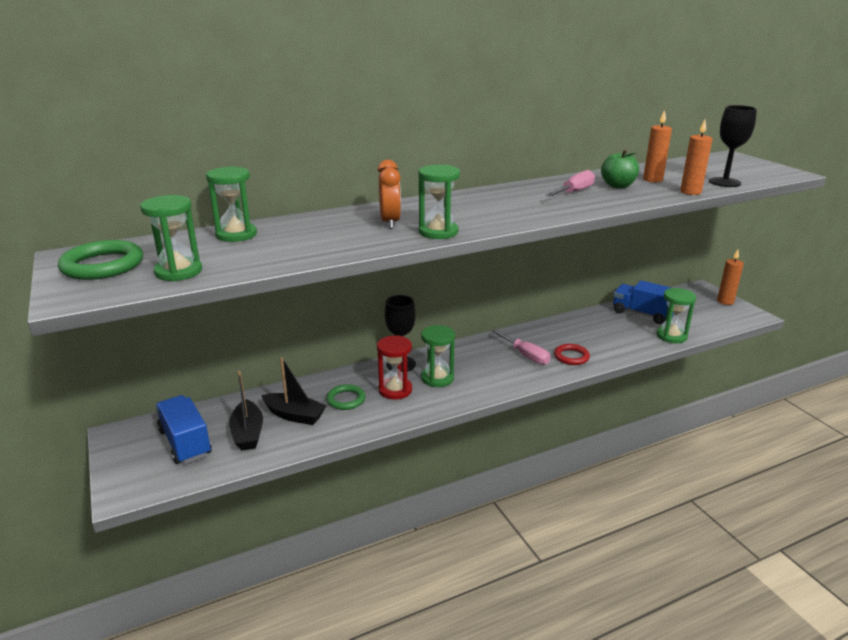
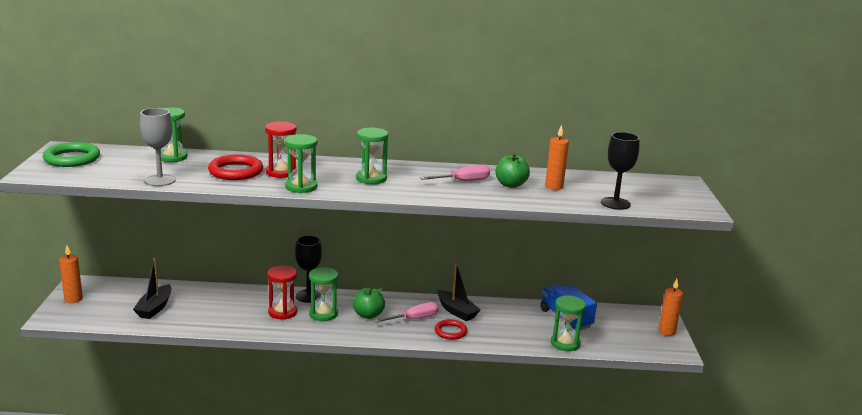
camera: 25 degrees right, 5 degrees down
green hourglass [140,195,202,281] -> green hourglass moved to [356,128,388,184]
blue truck [156,395,212,464] -> none
black boat [261,357,327,425] -> black boat moved to [438,263,481,321]
green ring [326,384,366,410] -> none
orange clock [378,160,401,229] -> red hourglass [265,121,297,178]
pink screwdriver [492,330,550,365] -> pink screwdriver turned 105 degrees counterclockwise [374,302,439,323]
orange candle [680,120,713,195] -> orange candle moved to [59,245,83,303]
none -> grey goblet [140,108,176,186]
none -> red ring [208,155,263,180]
none -> green apple [353,287,385,319]

